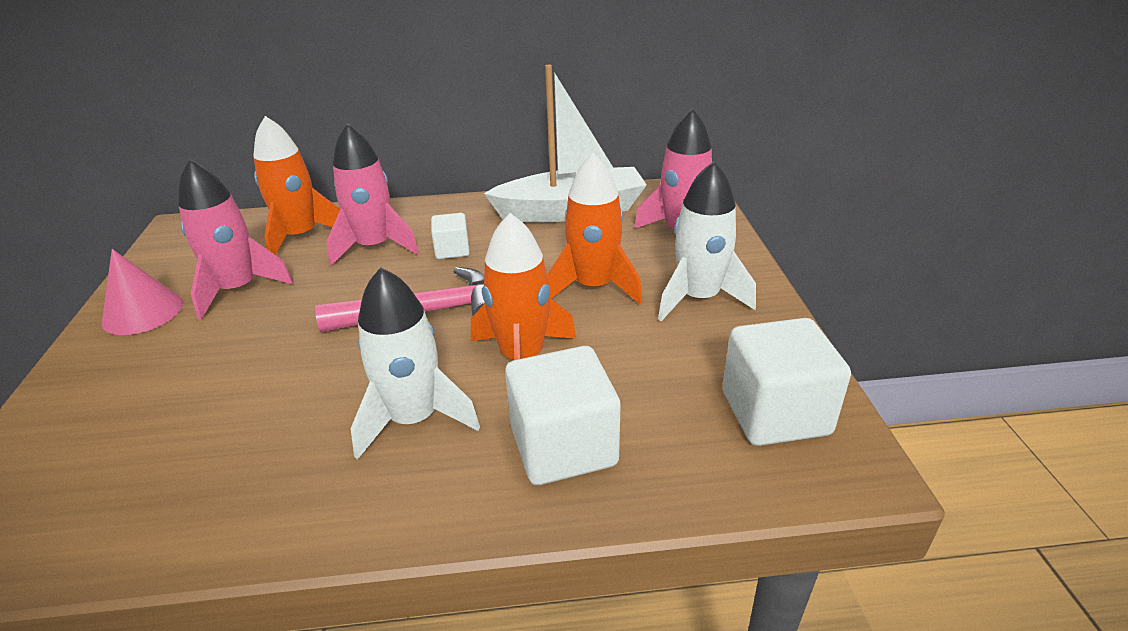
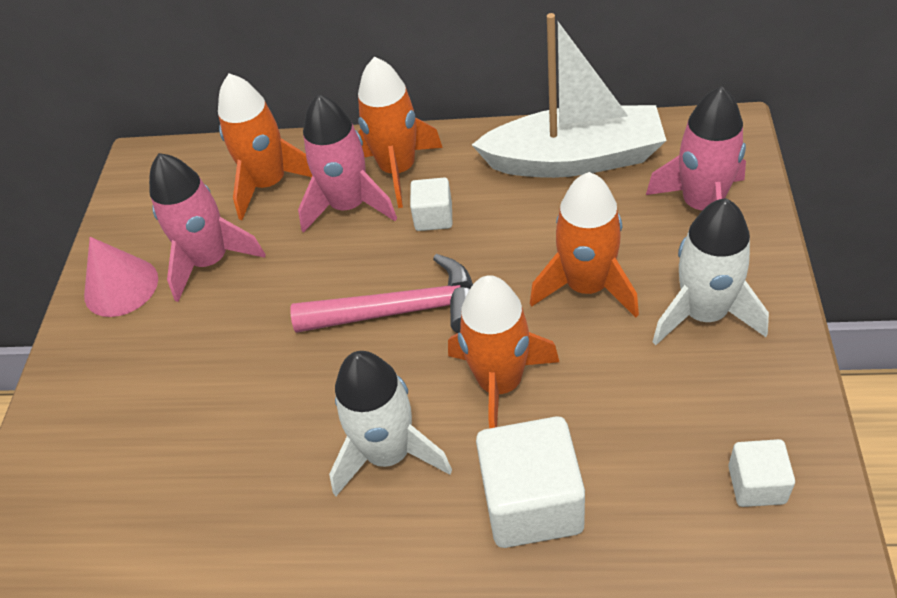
camera: 15 degrees right, 15 degrees up
white cube [722,318,851,446] -> white cube [728,439,795,507], size x0.54
none -> orange rocket [358,57,443,208]

